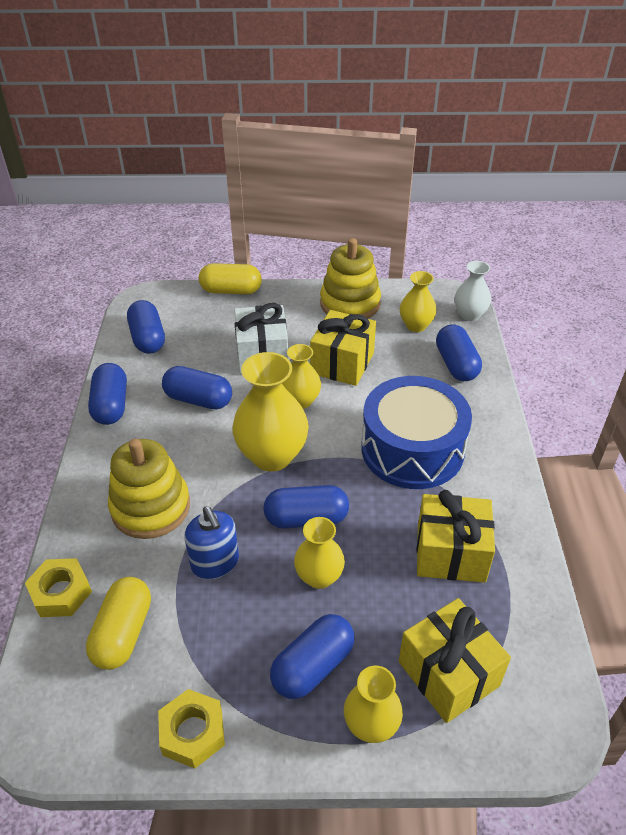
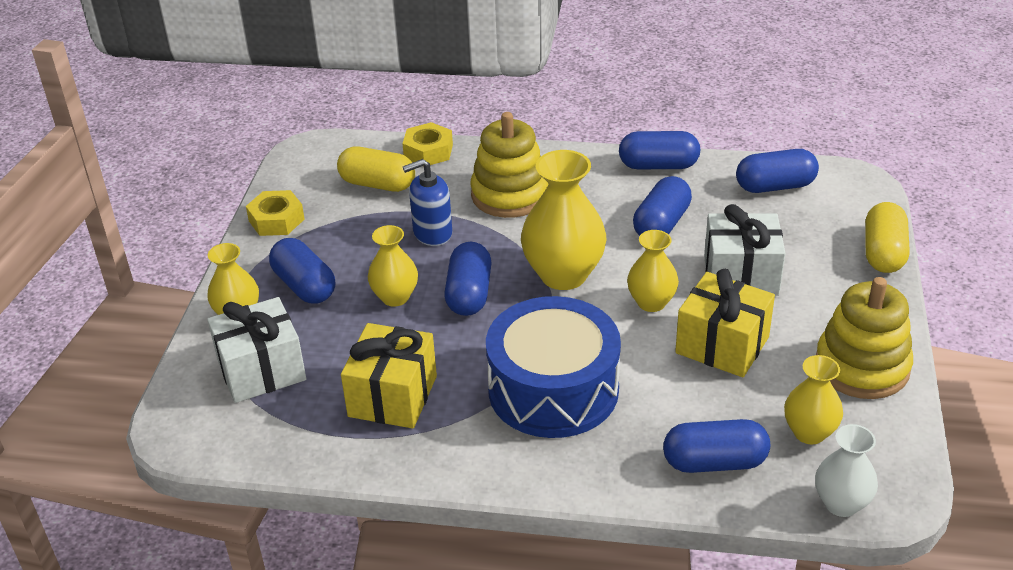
camera: 100 degrees right, 5 degrees down
yellow gift [399,598,511,723] -> white gift [207,297,306,403]

